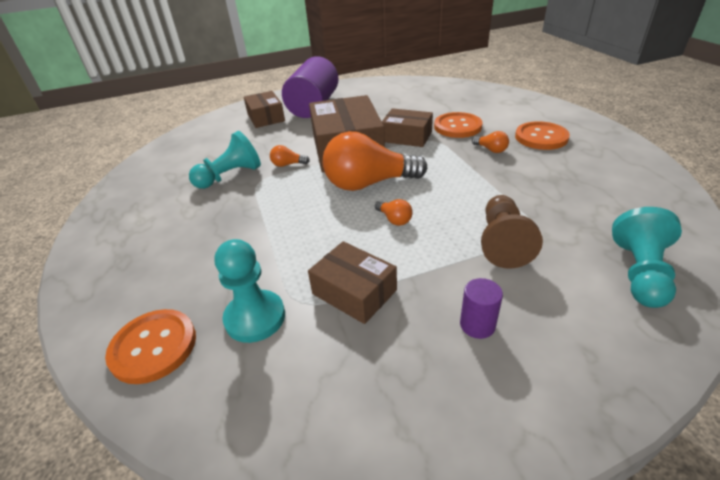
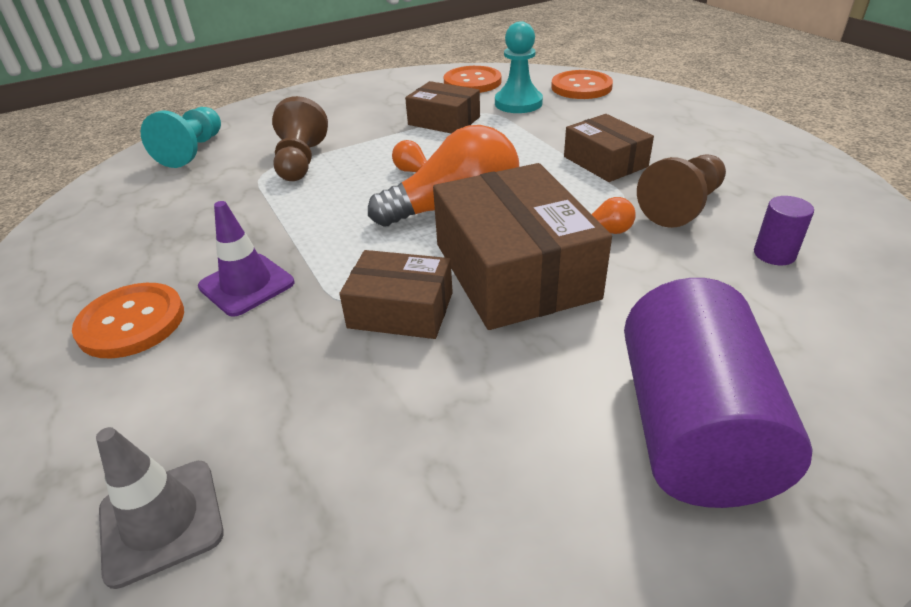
camera: 170 degrees right, 0 degrees up
turquoise pawn [189,131,261,189] -> brown pawn [637,154,726,228]
brown box [244,91,285,128] -> brown box moved to [564,114,654,182]
orange button [434,112,483,138] -> orange button moved to [443,66,502,93]
purple cylinder [460,278,503,339] -> purple cylinder moved to [754,196,814,265]
orange light bulb [472,131,509,153] -> purple traffic cone [198,201,294,317]
none -> grey traffic cone [96,427,224,589]

